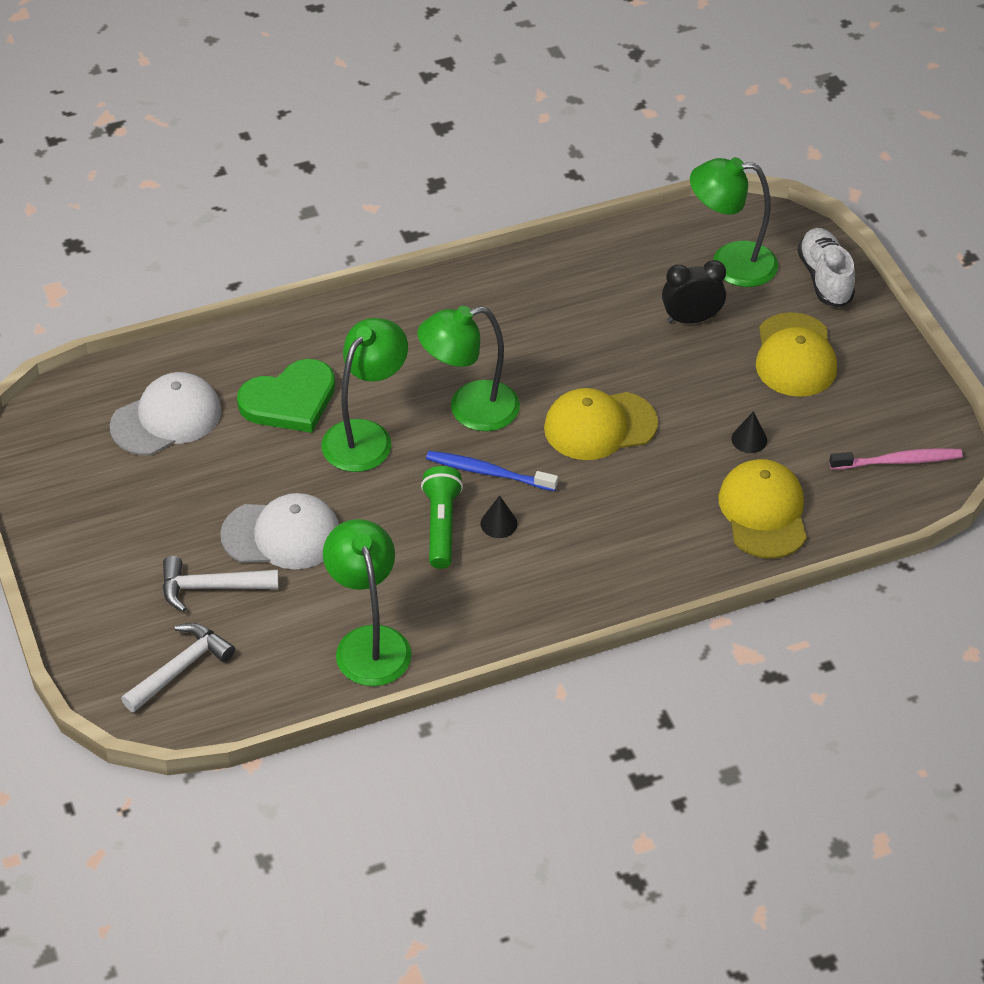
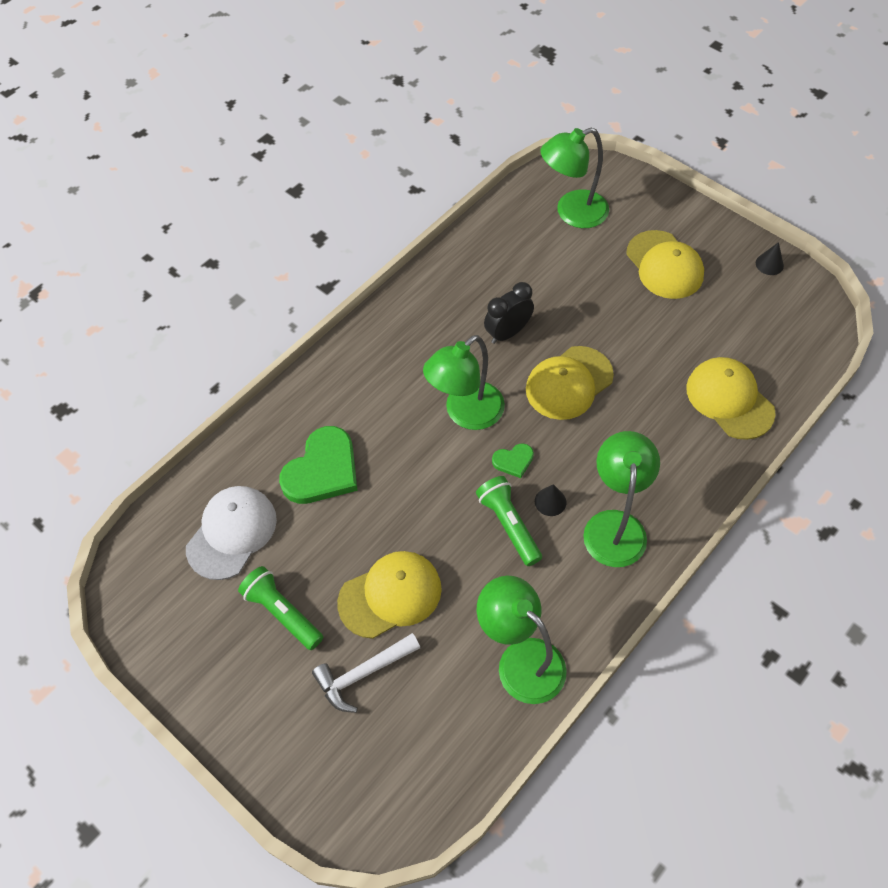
camera: 25 degrees left, 10 degrees up
white hammer [121,623,235,712] -> none
white cap [220,493,339,569] -> yellow cap [337,551,442,639]
green lamp [321,318,408,472] -> green lamp moved to [583,431,660,567]
blue toothbrush [426,451,558,491] -> green heart [492,443,534,478]
black clock [662,260,726,324] -> black clock moved to [484,282,534,344]
black cone [731,411,767,453] -> black cone moved to [756,242,784,275]
white shoe [797,228,855,307] -> none
pink toothbrush [829,448,963,470] -> none
none -> green flashlight [238,566,323,650]

